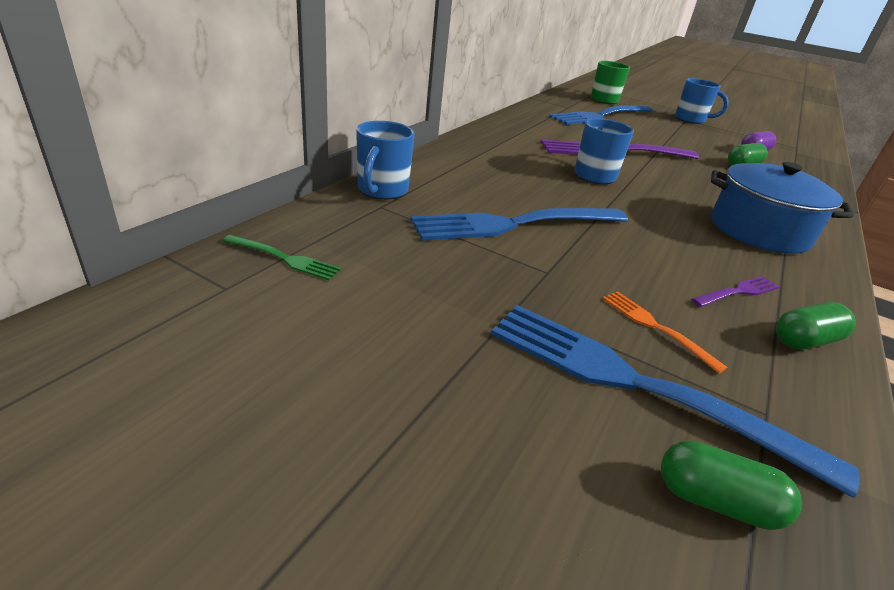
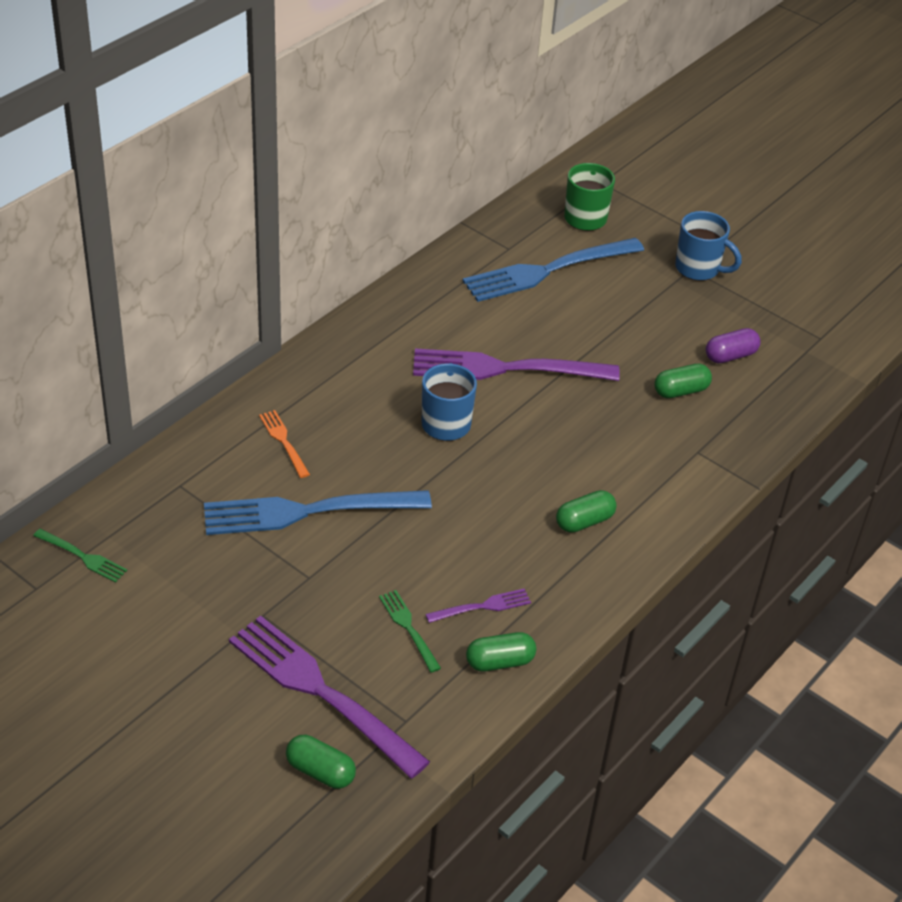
camera: 10 degrees right, 10 degrees up
blue mug [356,121,415,199] -> none
blue fork [491,305,860,498] -> purple fork [229,616,430,779]
orange fork [602,291,727,374] -> orange fork moved to [259,410,310,478]
blue pot [711,162,854,254] -> green capsule [556,490,617,533]
none -> green fork [379,590,441,673]

